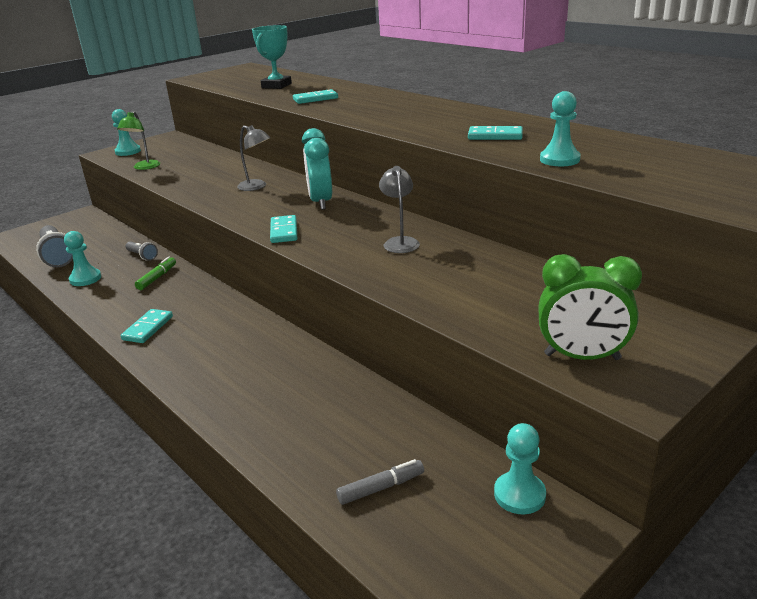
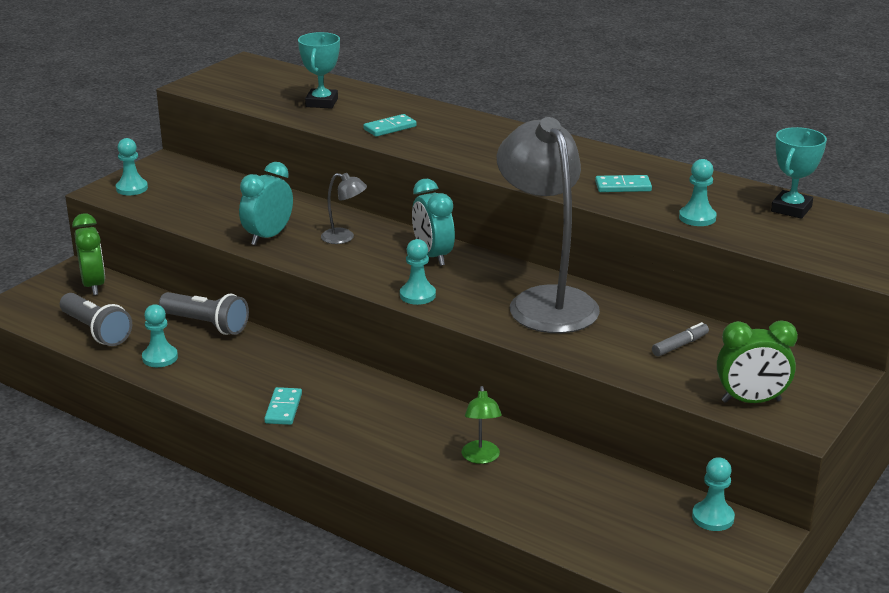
camera: 15 degrees left, 0 degrees up
green lamp [117,111,160,170] -> green lamp moved to [461,386,502,464]
grey flashlight [126,241,158,261] -> grey flashlight [159,292,249,335], size x1.90
green marker [135,257,176,290] -> none
turquoise domino [270,215,297,243] -> turquoise pawn [400,239,436,305]
grey marker [336,459,424,505] -> grey marker moved to [652,322,709,357]
grey lamp [379,166,420,253] -> grey lamp [497,117,600,333], size x2.47
none -> green clock [72,213,105,295]
none -> turquoise clock [239,162,293,245]
none -> turquoise trophy [771,127,827,219]

